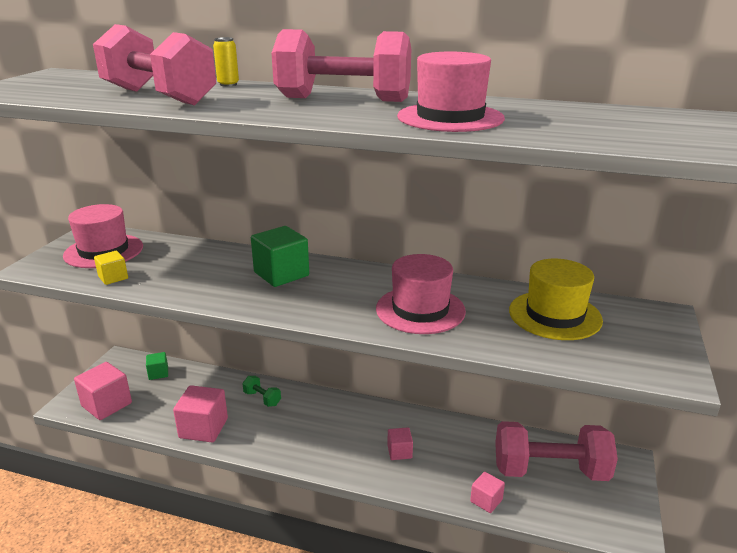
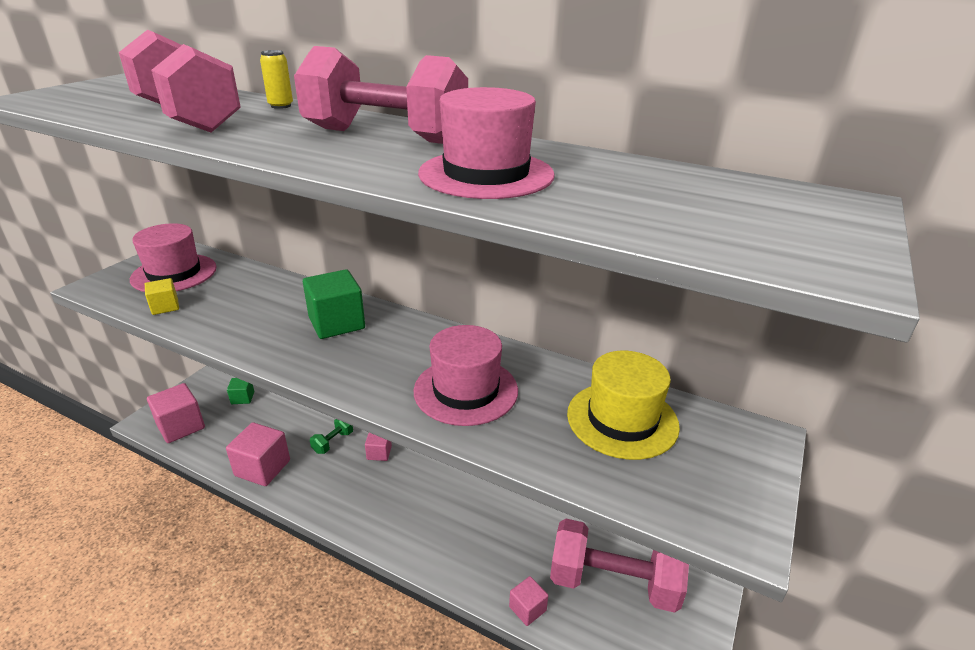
camera: 10 degrees right, 5 degrees up
green dumbbell [242,376,281,407] -> green dumbbell turned 75 degrees clockwise [310,419,353,454]
pink cube [387,427,413,460] -> pink cube moved to [365,433,392,461]

